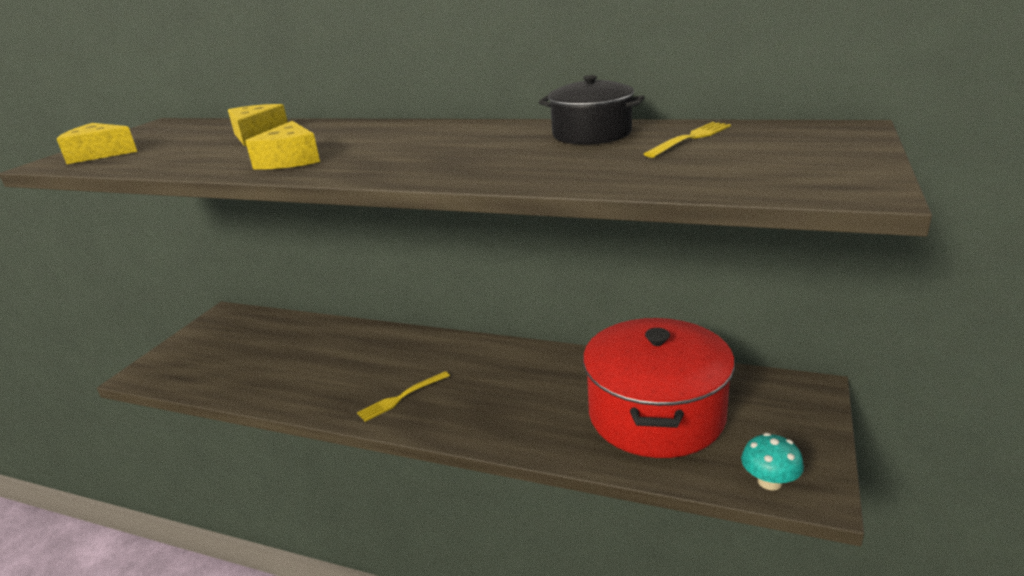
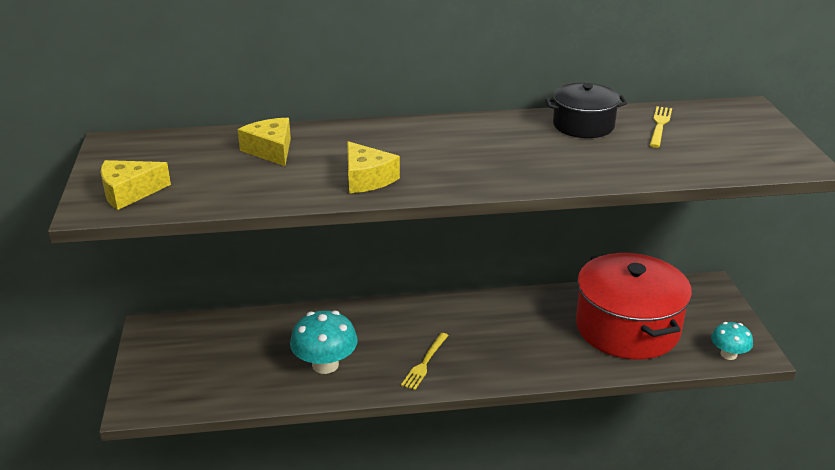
camera: 30 degrees left, 5 degrees up
none -> turquoise mushroom [290,311,358,374]

